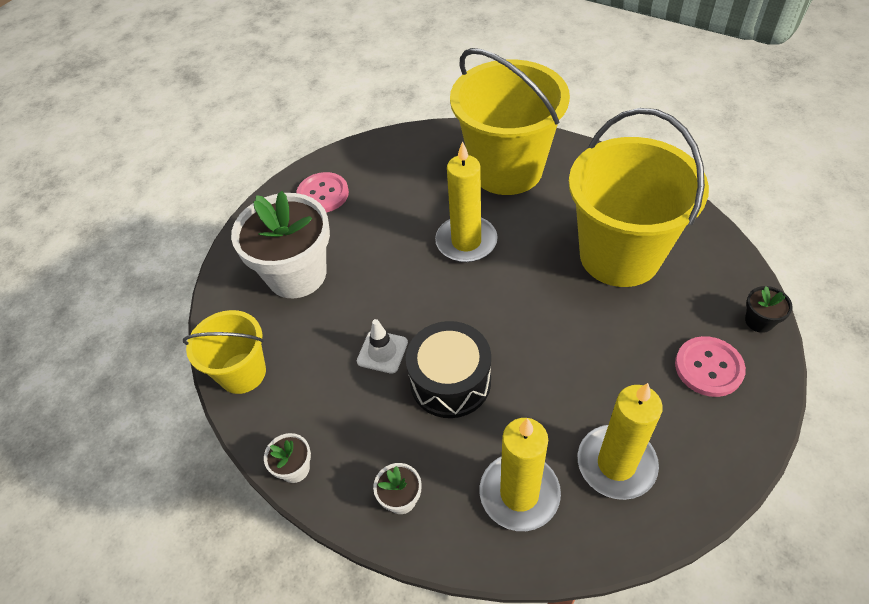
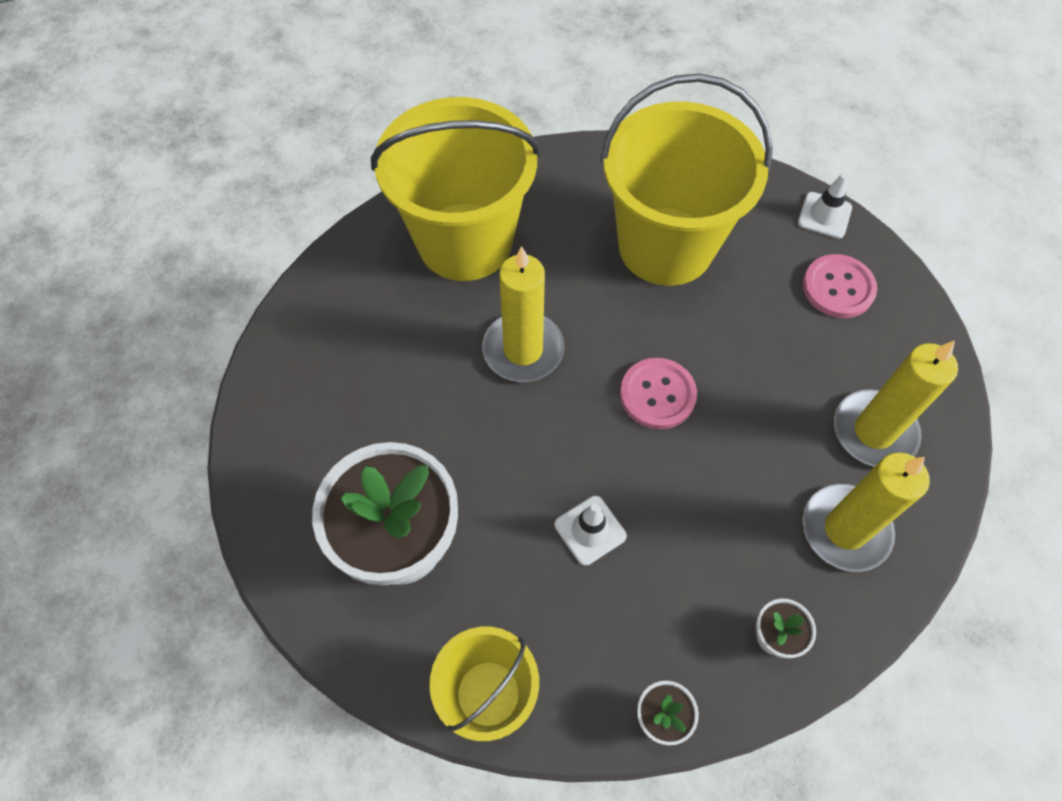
camera: 55 degrees left, 10 degrees up
pink button [296,172,349,213] -> pink button moved to [620,358,697,429]
black drum [406,321,491,418] -> none
black flower pot [745,286,793,333] -> white traffic cone [798,173,852,239]

